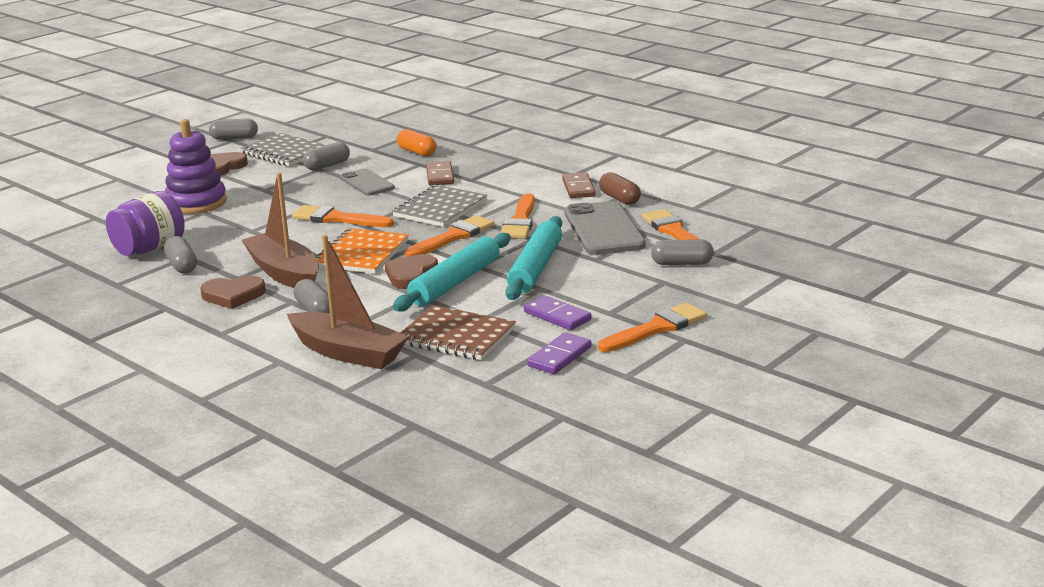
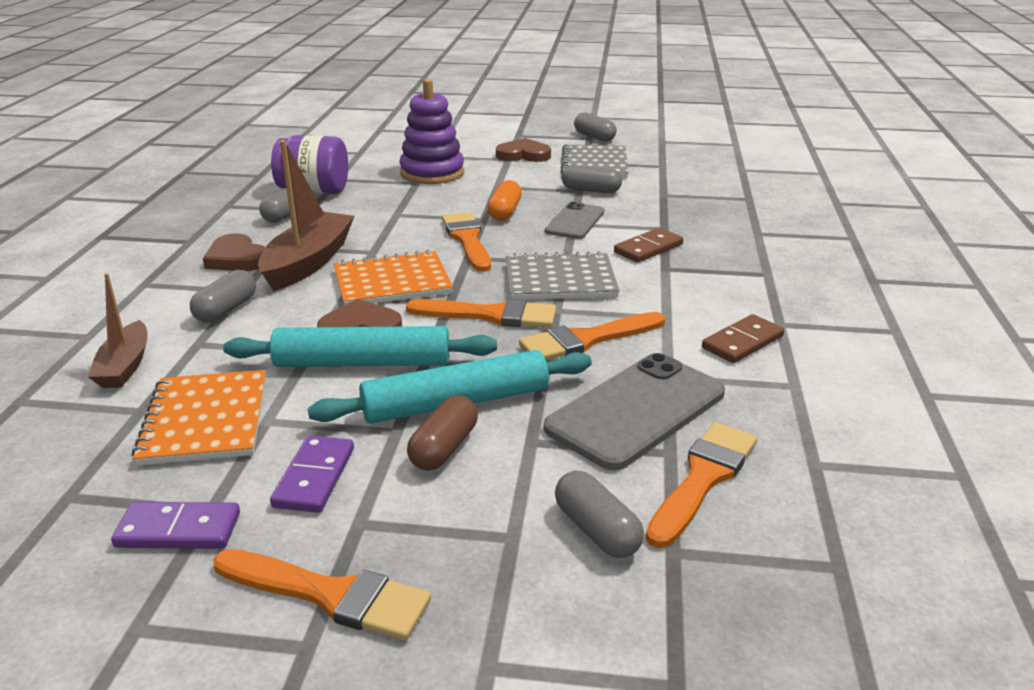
camera: 55 degrees right, 5 degrees up
brown boat [287,235,409,369] -> brown boat [88,273,148,388], size x0.61
orange capsule [397,129,436,156] -> orange capsule moved to [487,180,522,221]
brown notebook [401,305,516,360] -> orange notebook [132,370,266,466]
brown capsule [599,172,641,205] -> brown capsule moved to [407,395,478,471]

